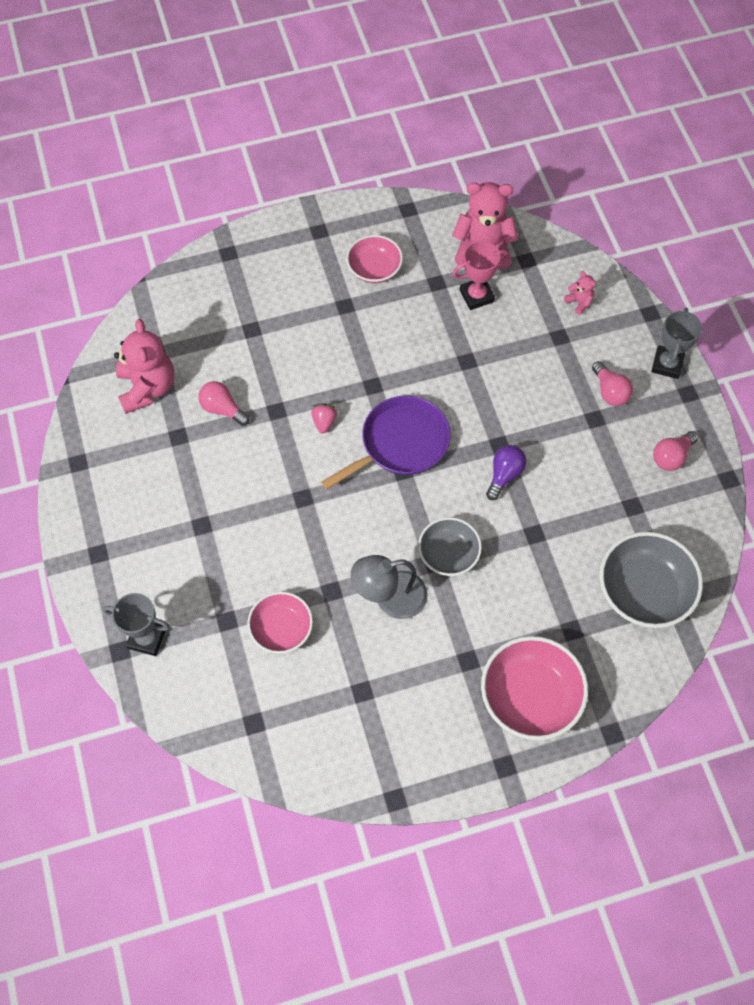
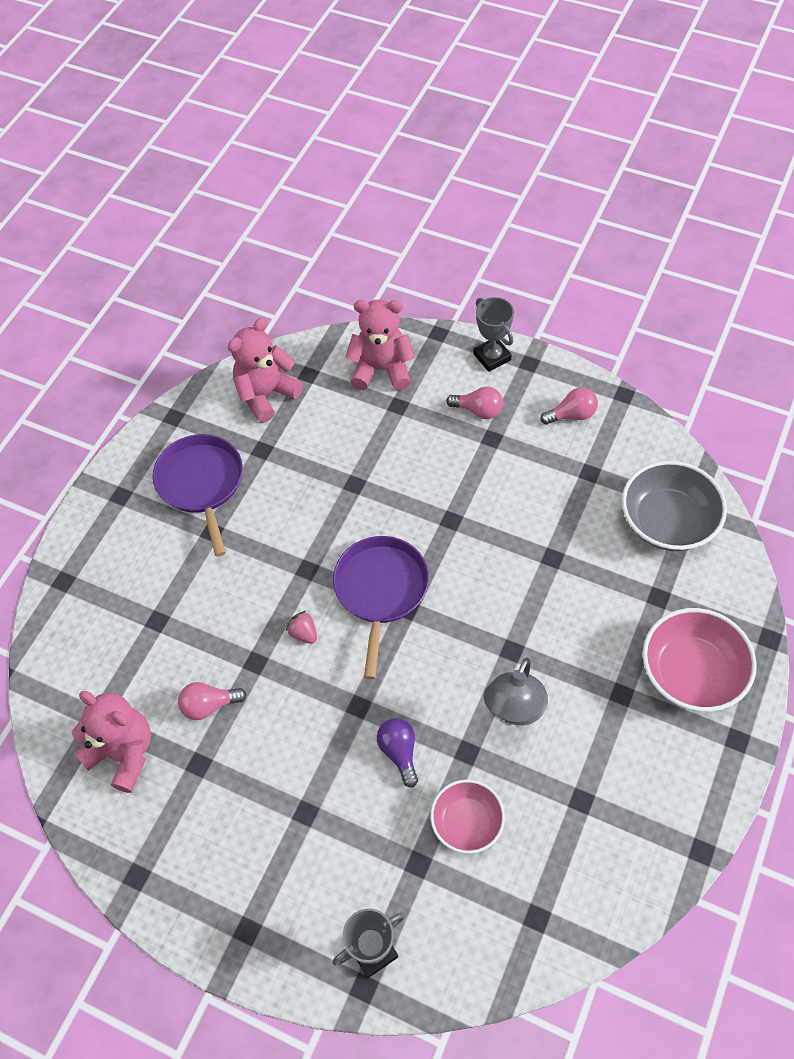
camera: 45 degrees left, 5 degrees down
pink bowl [346,235,403,283] -> purple pan [153,434,243,557]
grey bowl [418,517,482,576] -> none
pink trophy [453,241,509,310] -> none
purple light bulb [486,445,527,500] -> purple light bulb moved to [377,718,418,788]
pink teddy bear [564,271,596,315] -> pink teddy bear [345,299,415,391], size x2.23
pink light bulb [653,431,698,471] -> pink light bulb turned 105 degrees counterclockwise [540,387,598,425]

